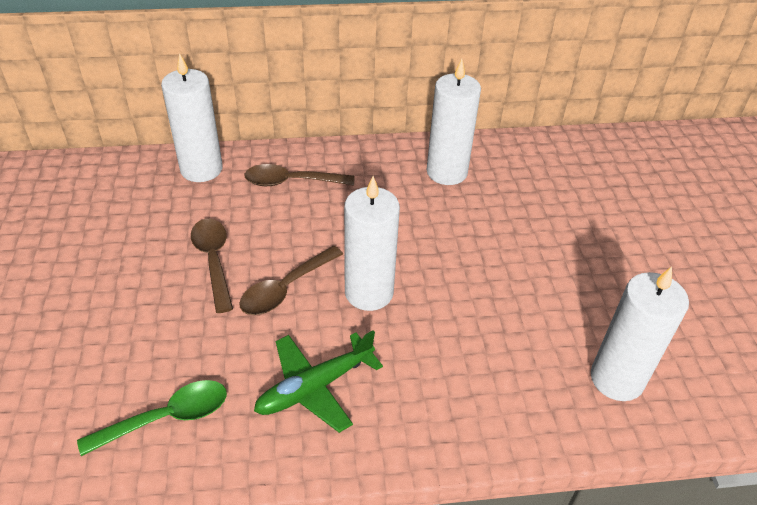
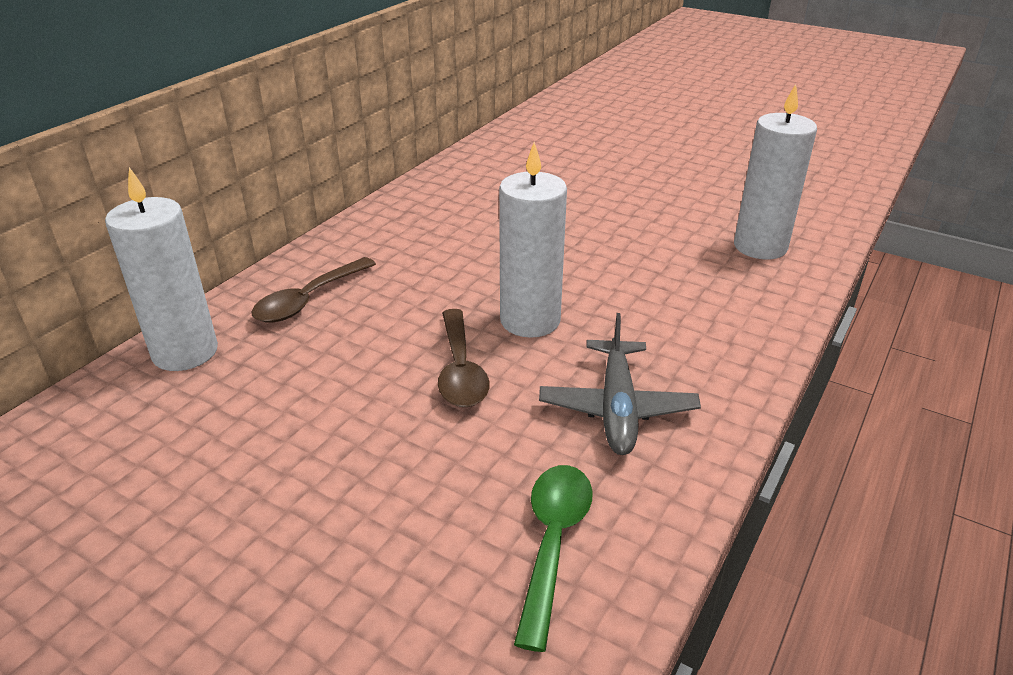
camera: 50 degrees left, 10 degrees down
brown spoon [191,219,233,313] -> none
green plane [254,330,383,433] -> grey plane [539,313,701,455]
white candle [427,59,481,185] -> none

